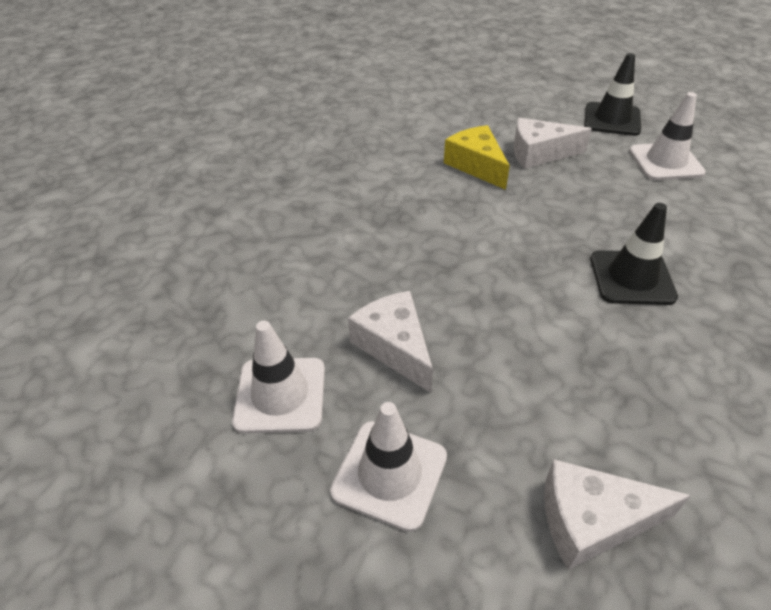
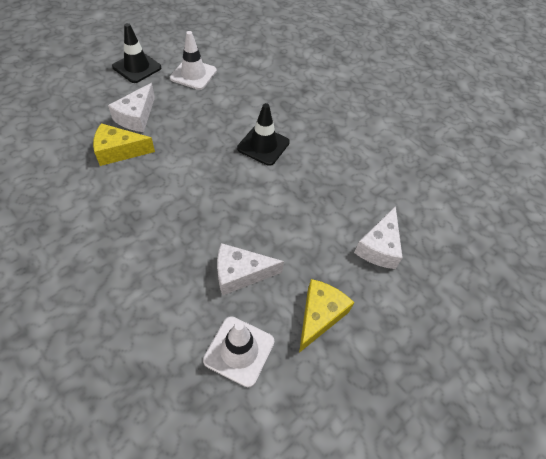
camera: 70 degrees left, 10 degrees up
white traffic cone [330,402,447,532] -> yellow cheese [299,279,354,353]

